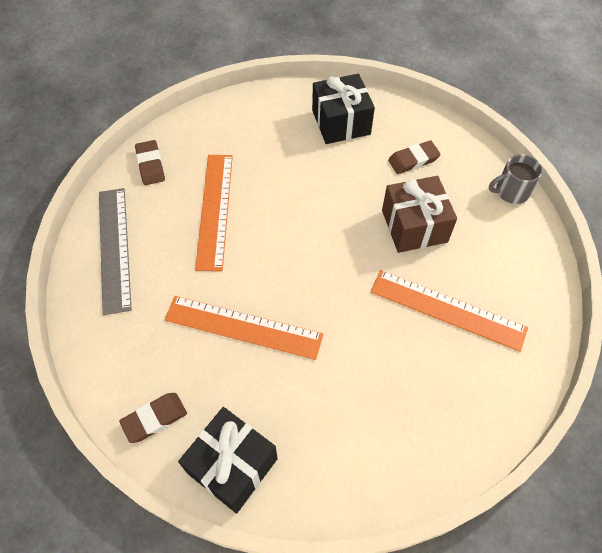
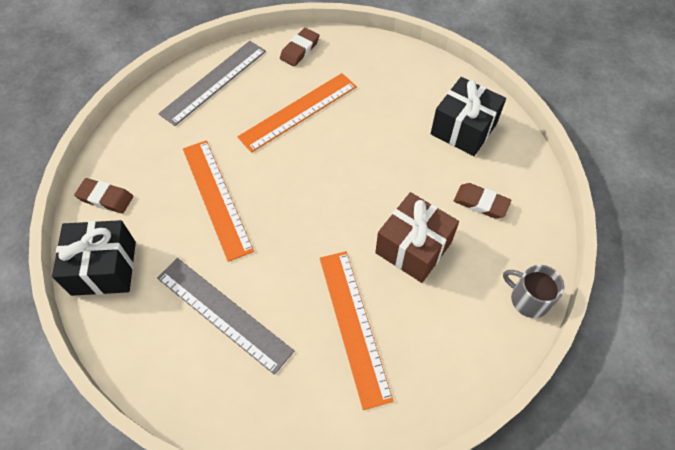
camera: 50 degrees right, 0 degrees up
none -> grey ruler [157,258,294,375]

